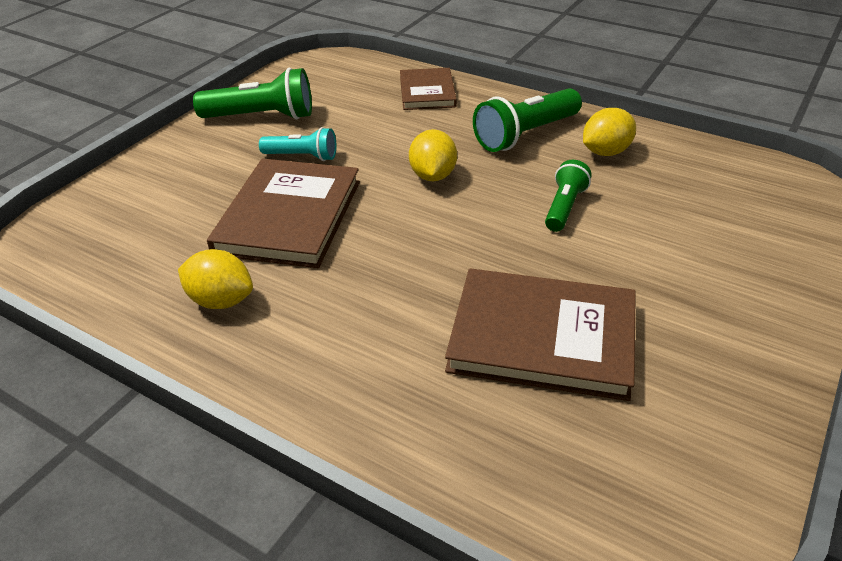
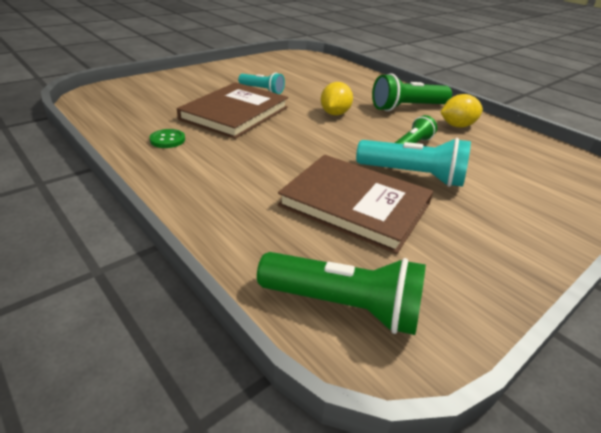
camera: 15 degrees right, 5 degrees down
yellow lemon [178,249,253,309] -> green button [150,129,185,148]
green flashlight [193,68,312,120] -> green flashlight moved to [257,252,426,335]
brown book [400,68,457,110] -> none
none -> turquoise flashlight [356,138,471,187]

